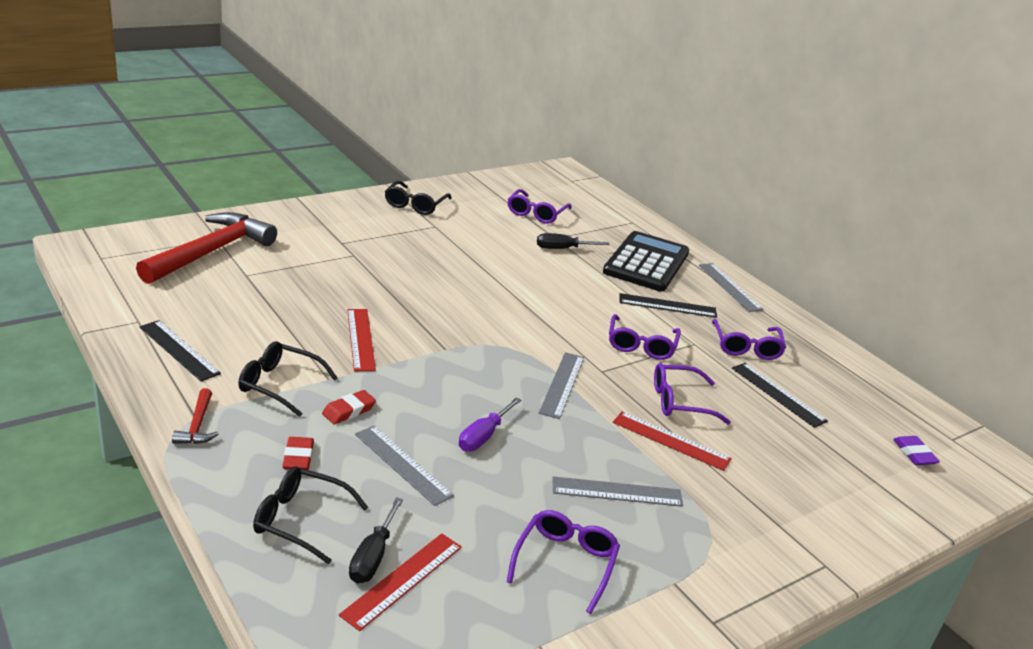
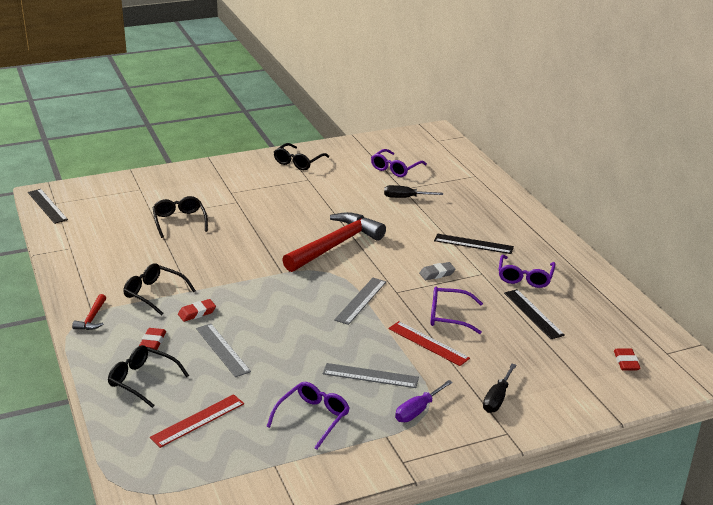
camera: 15 degrees right, 0 degrees up
red hammer [136,212,277,284] -> red hammer moved to [282,212,386,272]
black ruler [140,320,221,382] -> black ruler moved to [28,189,68,224]
red ruler [347,309,376,371] -> none
black screwdriver [349,497,403,584] -> black screwdriver moved to [483,364,516,413]
purple screwdriver [459,397,521,451] -> purple screwdriver moved to [395,380,453,422]
black calculator [603,231,689,291] -> none
purple glasses [609,314,681,360] -> grey eraser [419,262,456,280]
grey ruler [699,263,764,312] -> none
purple eraser [893,436,940,465] -> red eraser [614,348,640,370]
none -> black glasses [153,196,208,238]

